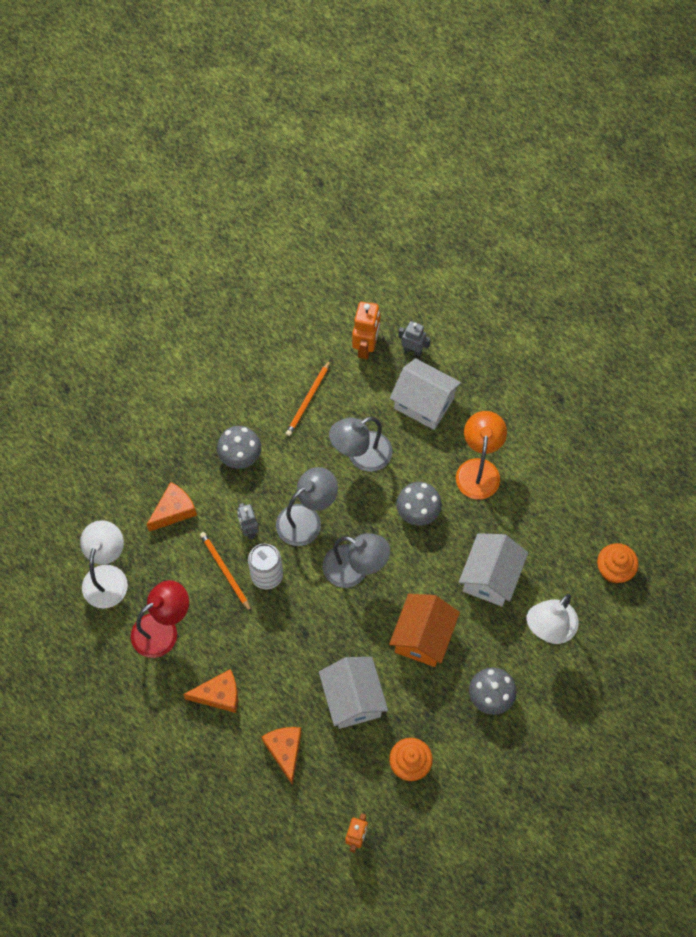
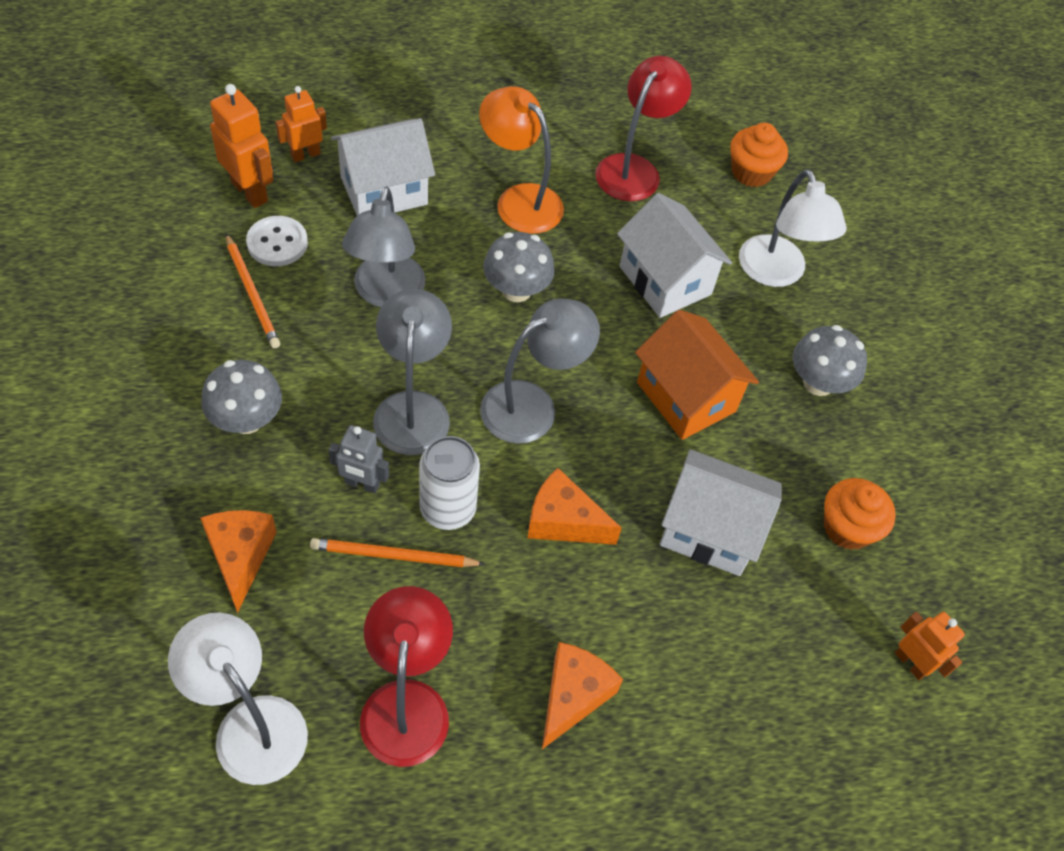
camera: 60 degrees left, 10 degrees down
orange cheese [262,727,302,785] -> orange cheese moved to [527,468,622,545]
grey robot [398,321,431,356] -> orange robot [275,86,327,162]
none -> white button [246,216,308,266]
none -> red lamp [595,56,692,201]

